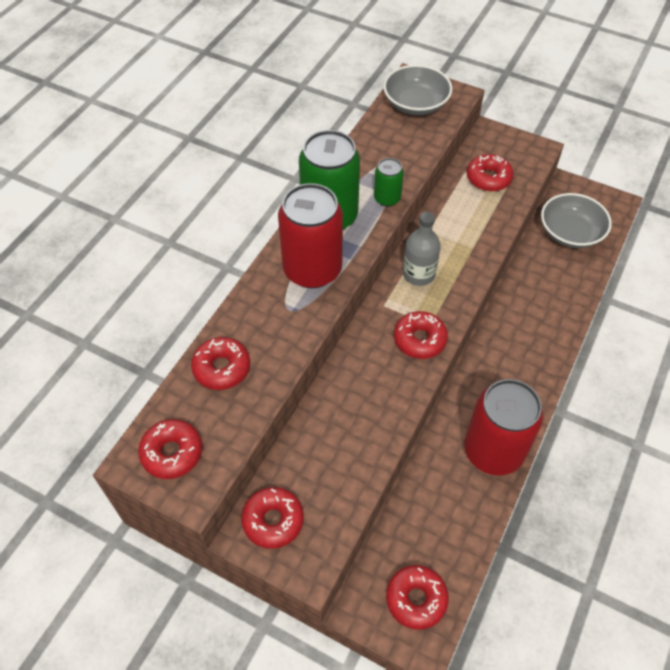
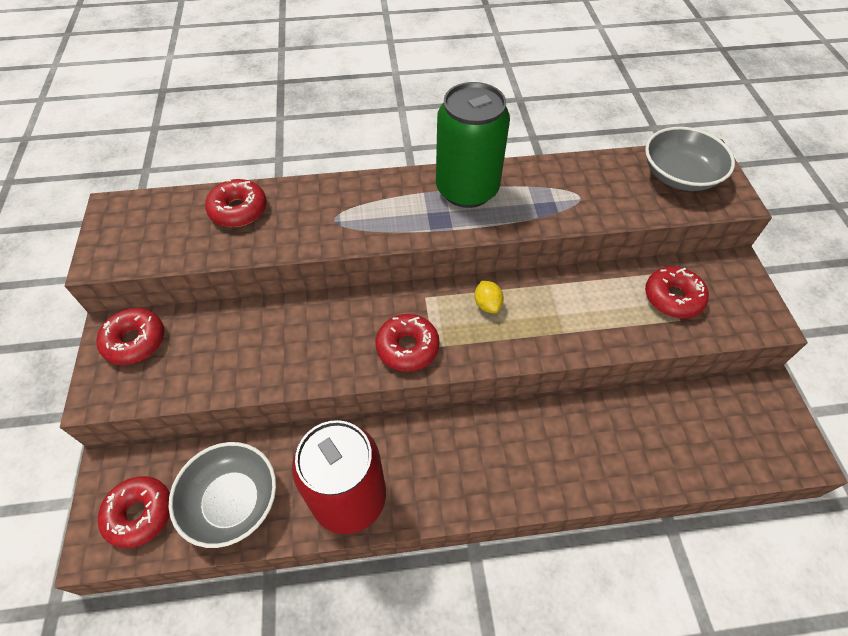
camera: 55 degrees right, 0 degrees up
red donut [138,419,202,479] -> none
red can [278,183,343,288] -> none
green can [374,158,404,207] -> none
grey bottle [403,212,441,286] -> yellow lemon [475,281,504,313]
grey bowl [541,193,612,248] -> grey bowl moved to [169,442,276,548]

